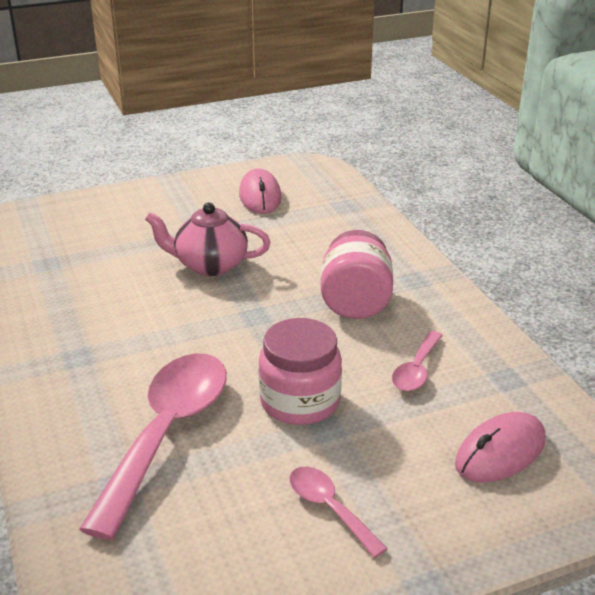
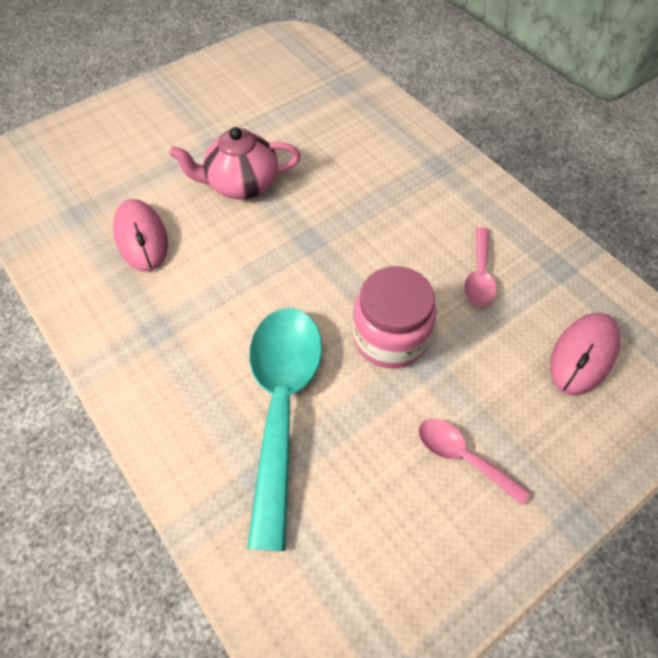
camera: 15 degrees left, 25 degrees up
pink spoon [79,353,227,540] -> turquoise spoon [247,308,322,551]
pink mouse [239,169,282,214] -> pink mouse moved to [113,199,168,271]
pink jar [321,230,393,319] -> none

